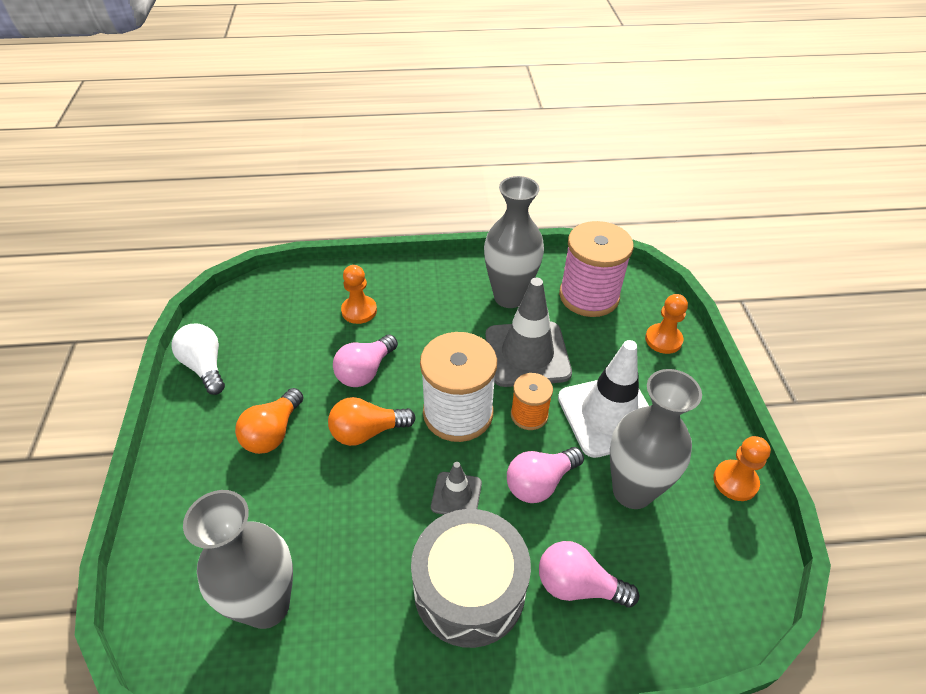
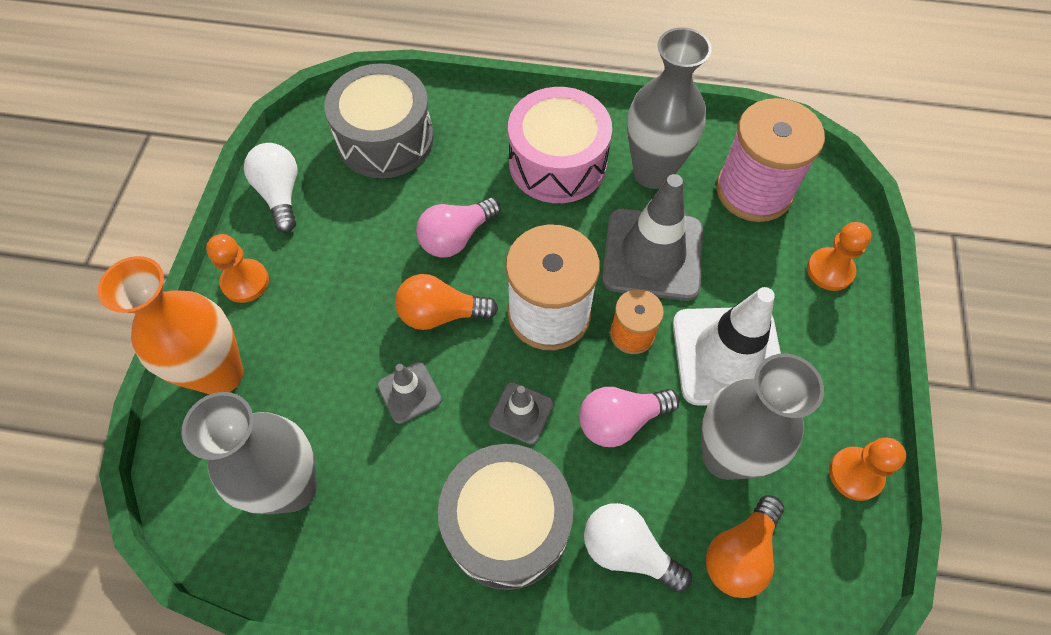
camera: 15 degrees right, 15 degrees up
orange light bulb [235,388,304,454] -> orange light bulb moved to [706,495,784,598]
orange pawn [341,265,377,324] -> orange pawn moved to [206,234,269,303]
pink light bulb [539,541,639,608] -> white light bulb [584,503,692,593]
none -> orange vase [98,256,243,395]
none -> grey drum [325,63,434,178]
none -> grey traffic cone [377,362,442,424]
none -> pink drum [508,87,612,203]

